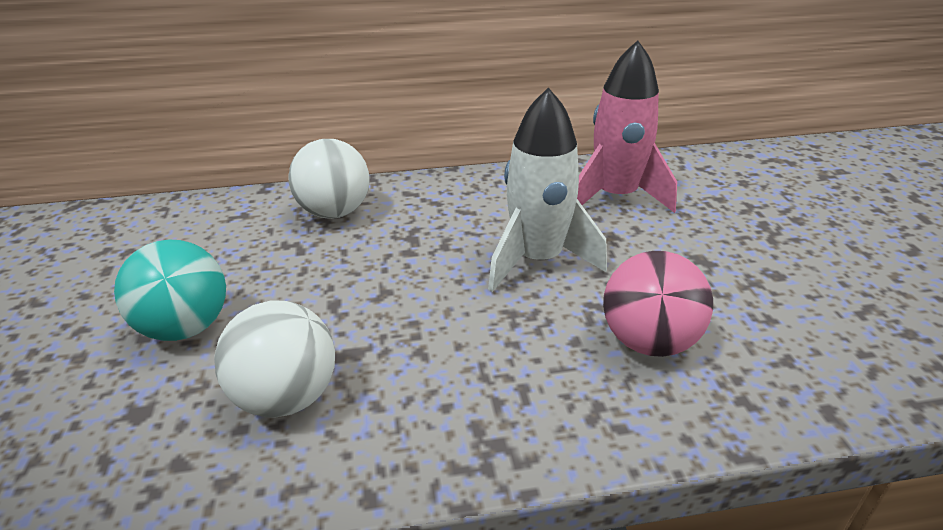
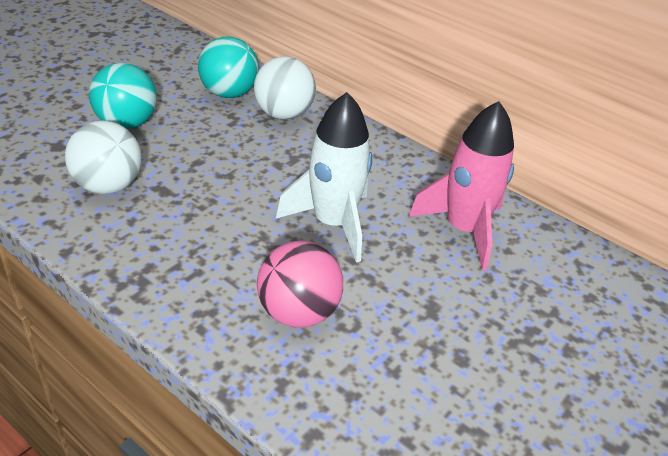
camera: 45 degrees right, 5 degrees up
none -> turquoise ball [198,37,259,98]

